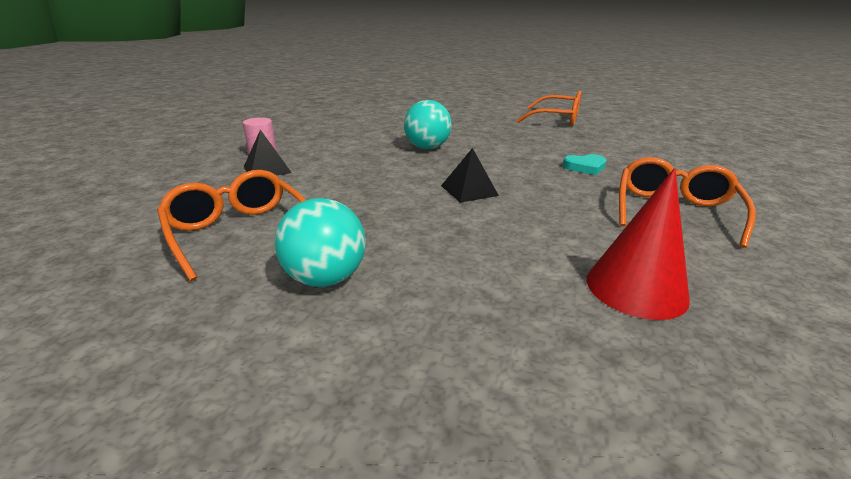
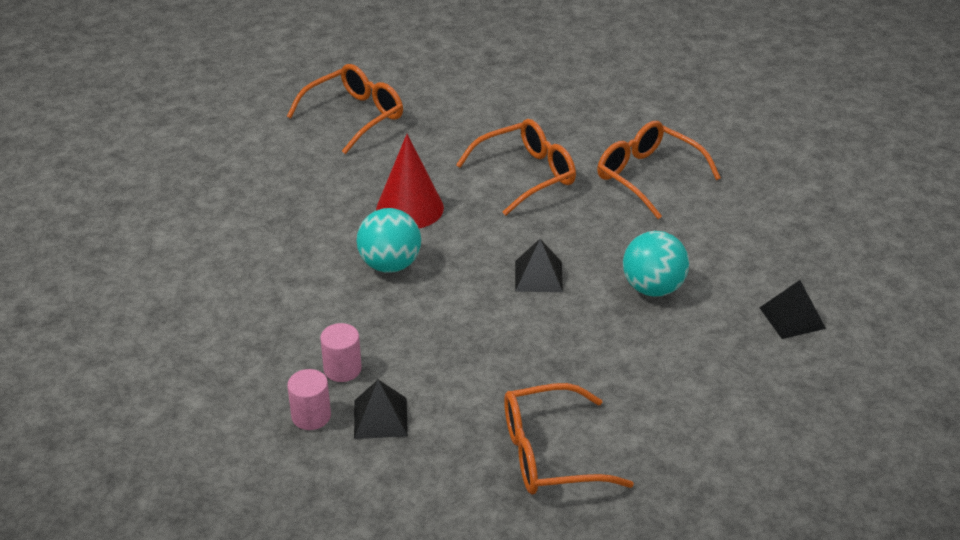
camera: 65 degrees left, 10 degrees up
turquoise ball [274,198,366,287] -> turquoise ball moved to [623,231,689,297]
turquoise heart [563,154,607,175] -> orange glasses [456,119,576,216]
red cone [587,168,690,320] -> red cone moved to [376,134,444,228]
none -> pink cylinder [320,323,362,382]
none -> black pyramid [760,280,826,339]

